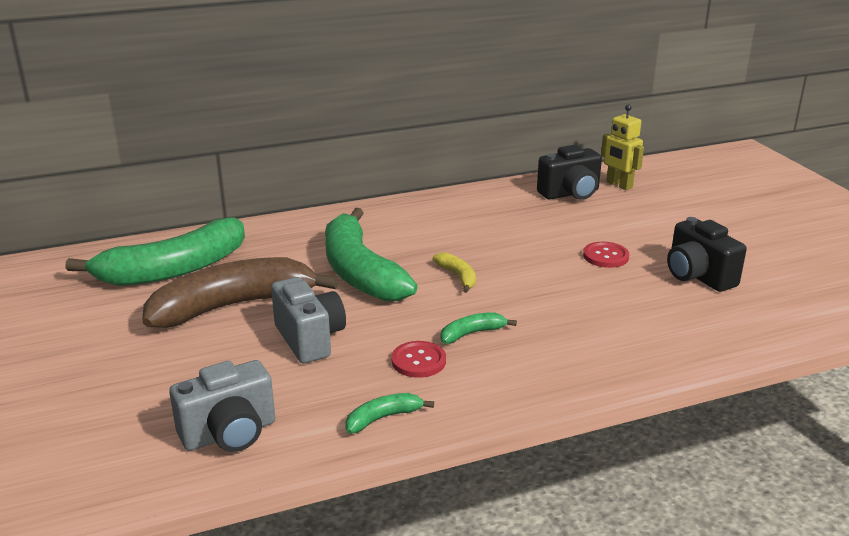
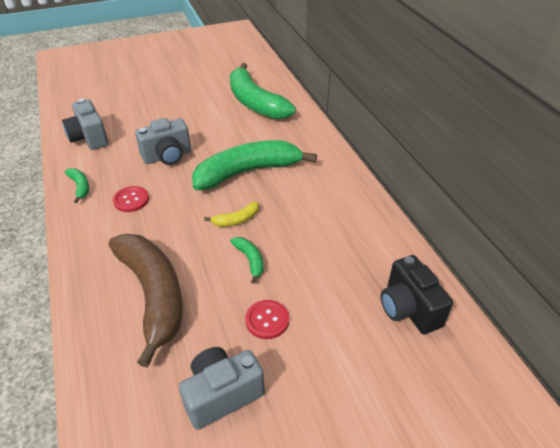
camera: 90 degrees right, 15 degrees up
brown banana [142,257,339,328] -> brown banana moved to [109,234,183,367]
green banana [440,312,517,344] -> green banana moved to [230,237,263,284]
yellow robot [601,104,644,190] -> none
black camera [667,217,747,292] -> grey camera [179,347,264,430]

